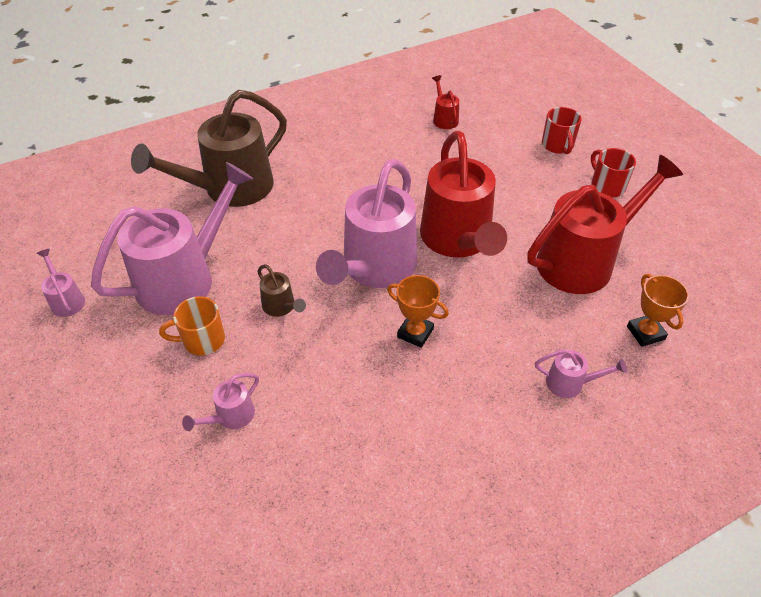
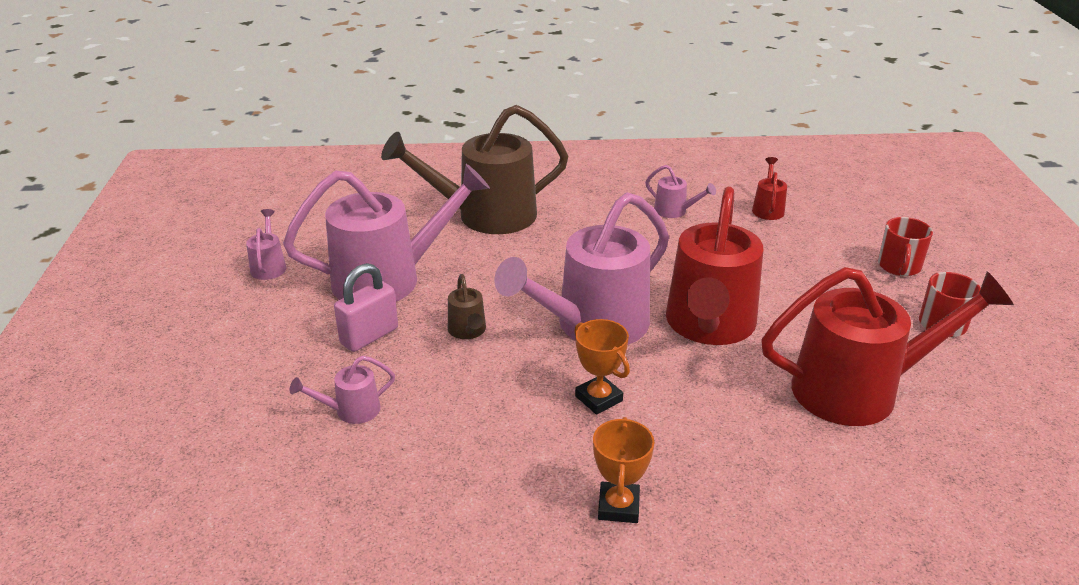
camera: 25 degrees right, 15 degrees down
orange mug [159,296,225,356] -> pink padlock [334,263,398,352]
pink watering can [535,349,627,398] -> pink watering can moved to [645,165,716,218]
orange trophy [627,274,689,347] -> orange trophy moved to [593,417,655,523]

